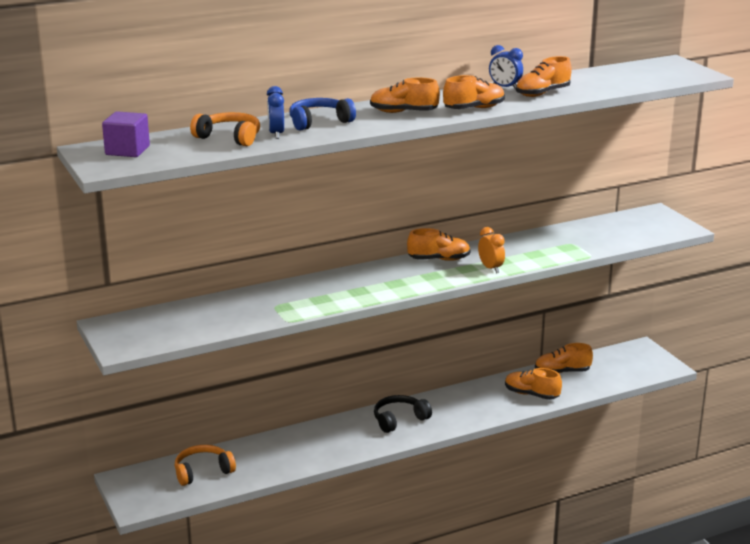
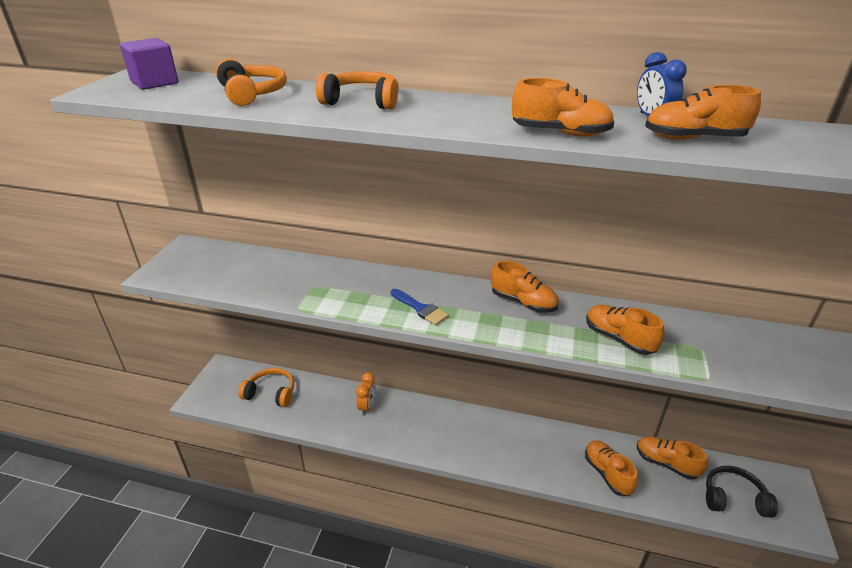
camera: 40 degrees right, 10 degrees up
blue clock [267,86,284,139] -> none
blue headphones [289,98,356,130] -> orange headphones [316,71,399,110]
orange shoe [370,78,440,113] -> orange shoe moved to [586,305,665,355]
black headphones [374,395,432,433] -> black headphones moved to [706,466,778,518]
orange clock [478,227,505,273] -> orange clock moved to [356,372,376,416]
none -> blue brush [391,289,449,325]

